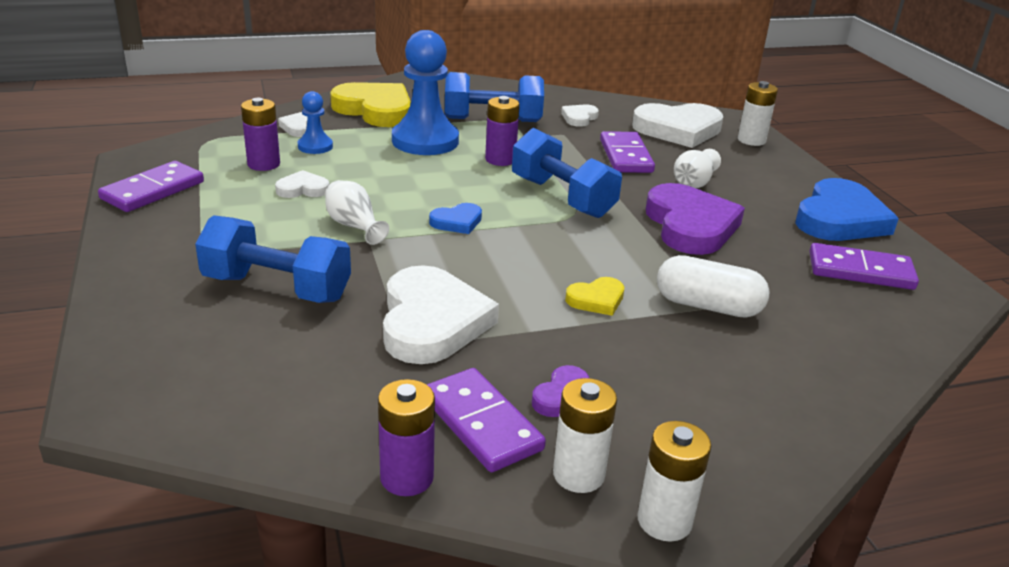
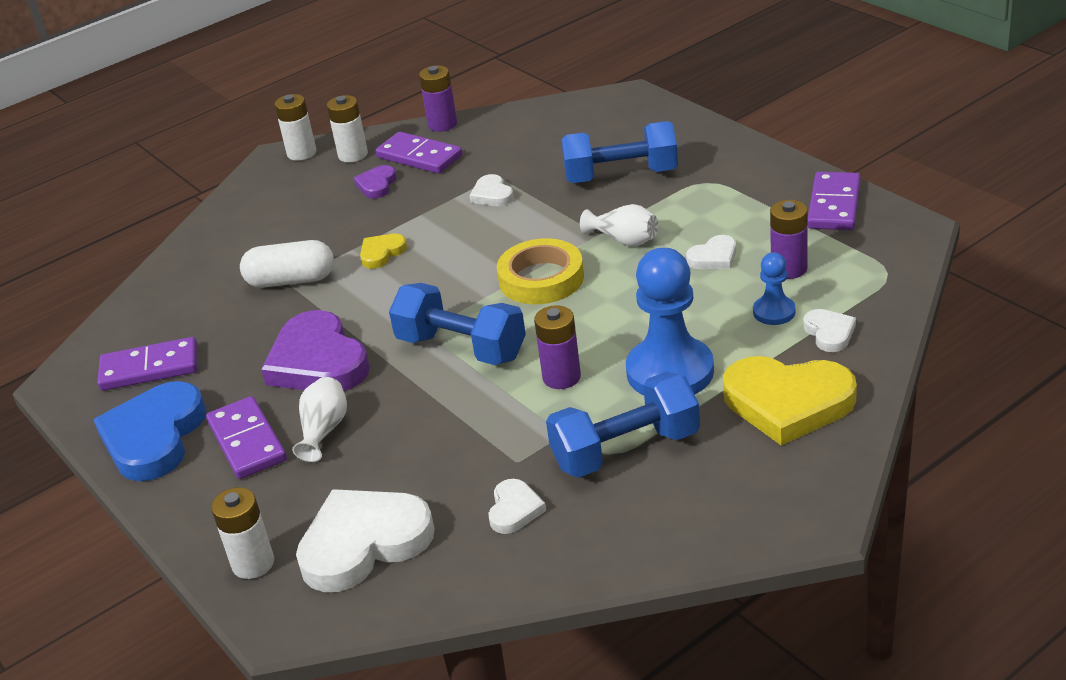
camera: 165 degrees right, 5 degrees up
white heart [383,265,499,364] -> white heart [469,174,514,206], size x0.48
blue heart [429,203,482,234] -> yellow tape [497,238,584,304]
purple domino [600,131,655,173] -> purple domino moved to [206,396,287,479]

